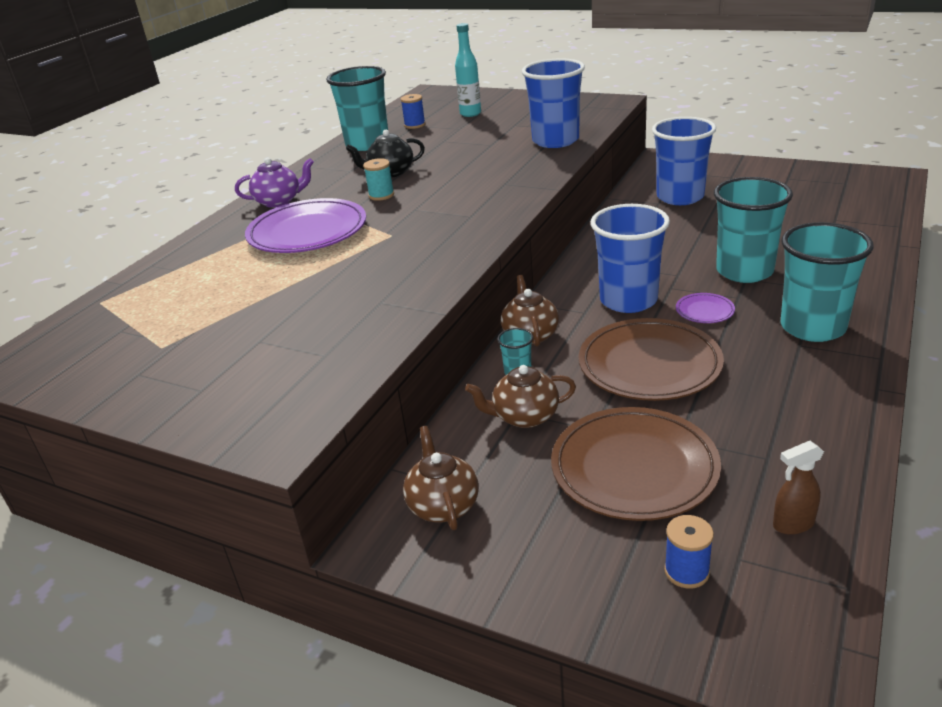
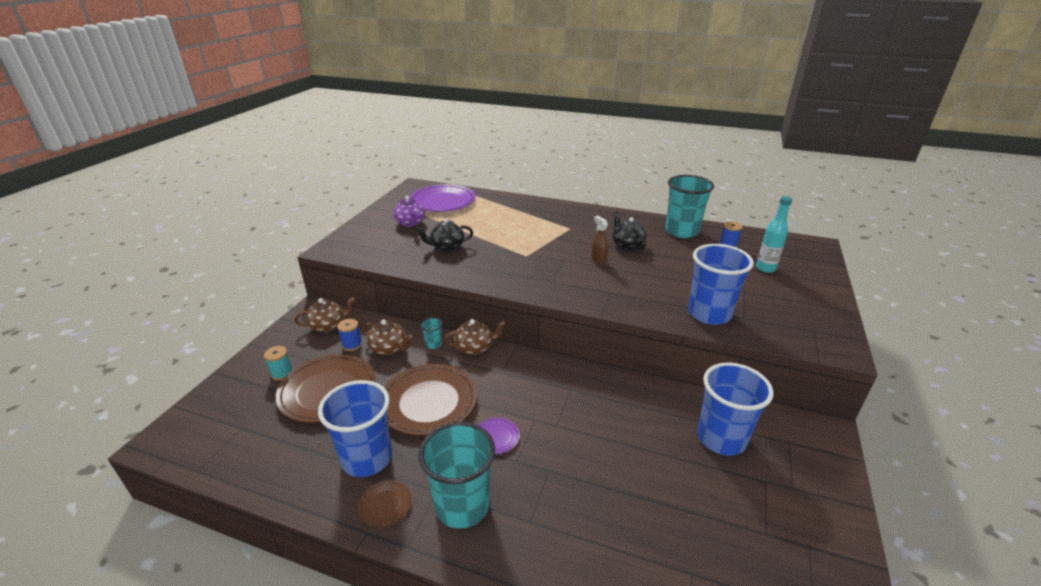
camera: 80 degrees right, 0 degrees up
purple teapot [235,158,314,208] -> purple teapot moved to [393,196,425,227]
purple plate [245,198,366,253] -> purple plate moved to [410,184,475,212]
turquoise spool [363,158,394,201] -> turquoise spool moved to [264,346,293,381]
brown teapot [465,365,576,428] -> brown teapot turned 135 degrees clockwise [363,319,412,355]
blue cup [591,204,670,313] -> blue cup moved to [318,380,392,477]
blue spool [664,515,714,589] -> blue spool moved to [337,319,362,351]
turquoise cup [714,177,793,283] -> none
brown spray bottle [773,441,824,535] -> brown spray bottle moved to [592,216,608,264]
none -> brown plate [358,480,412,527]
none -> black teapot [416,218,473,252]

